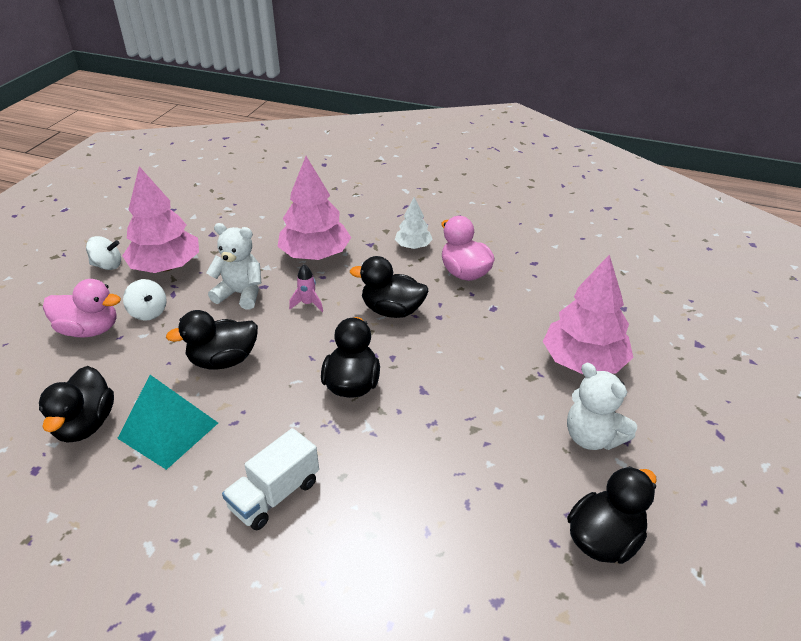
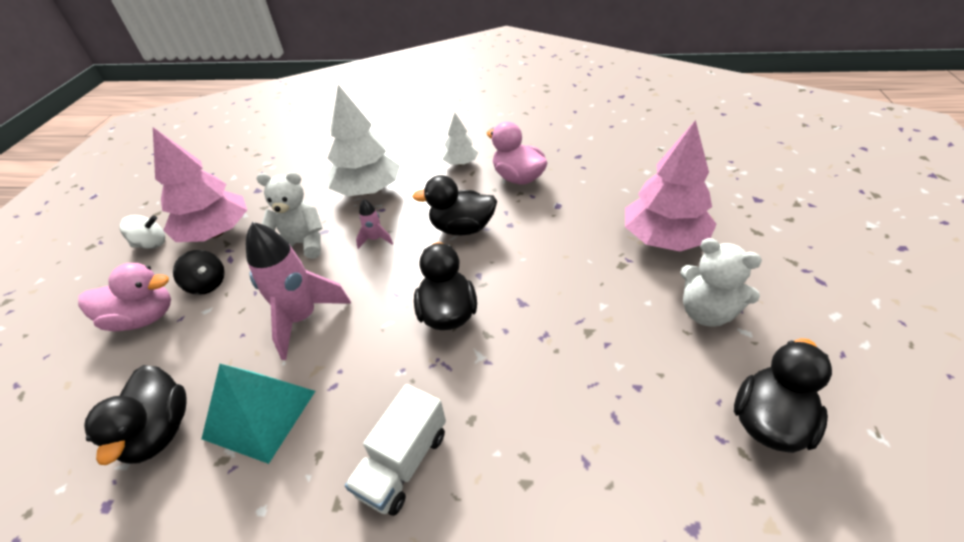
camera: 10 degrees left, 5 degrees up
white spinning top [123,279,167,321] -> black spinning top [173,250,225,295]
black duck [166,310,258,369] -> pink rocket [246,222,351,360]
pink tree [277,156,351,260] -> white tree [327,85,401,196]

